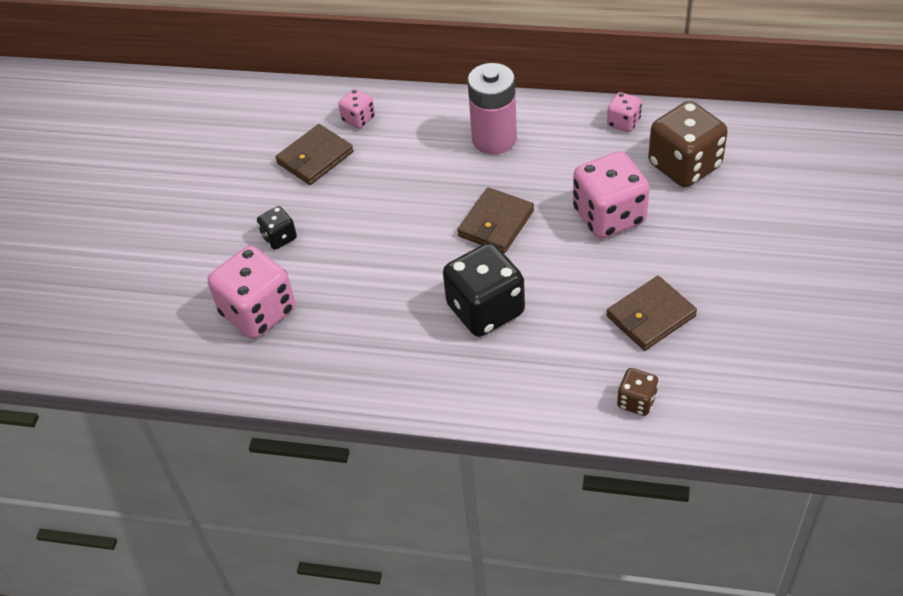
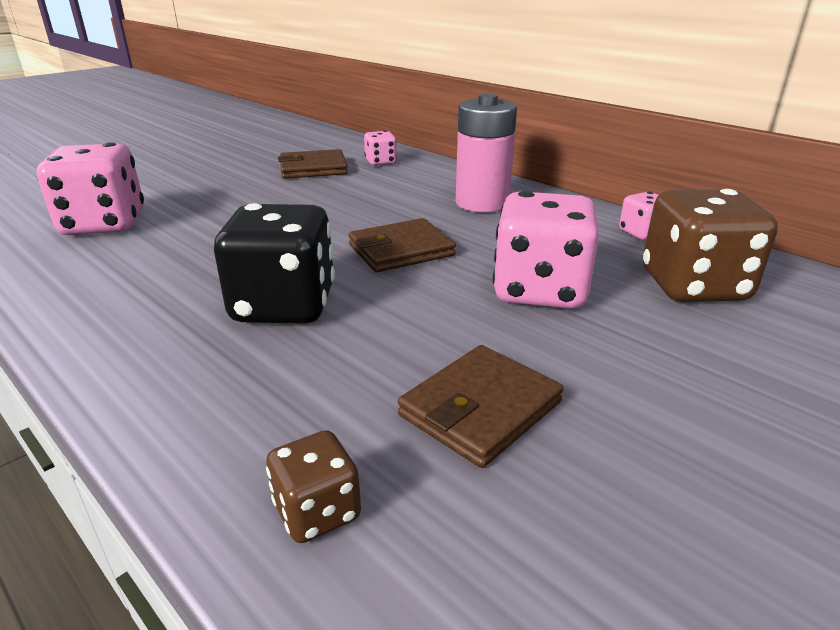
camera: 30 degrees right, 20 degrees down
black dice [257,206,297,250] -> none
brown wallet [606,276,697,351] -> brown wallet turned 45 degrees counterclockwise [398,345,564,468]

